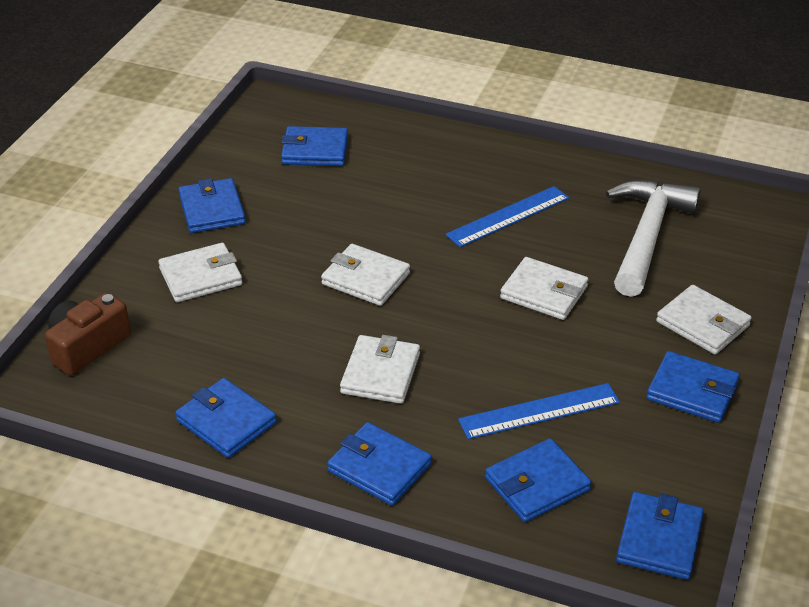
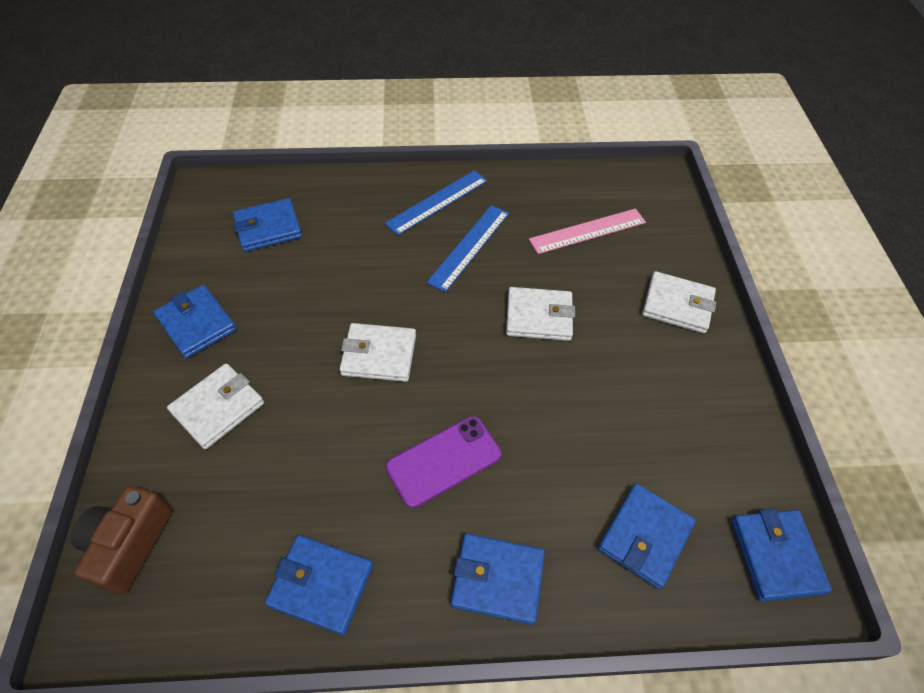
camera: 25 degrees left, 15 degrees up
white wallet [340,335,420,404] -> purple phone [386,416,501,508]
blue ruler [458,383,620,439] -> blue ruler moved to [385,170,487,236]
white hammer [606,179,701,297] -> pink ruler [529,208,646,254]
blue wallet [647,351,740,423] -> none

